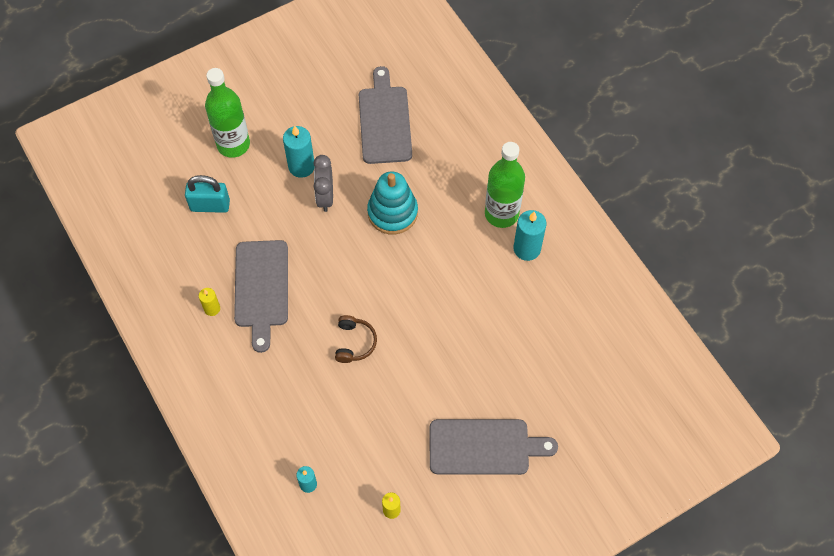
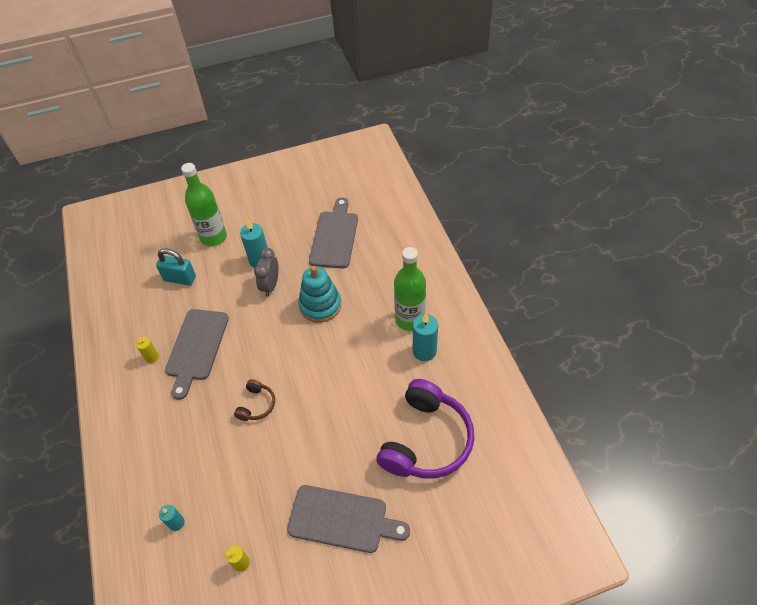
camera: 15 degrees right, 10 degrees down
none -> purple headphones [376,379,475,479]

